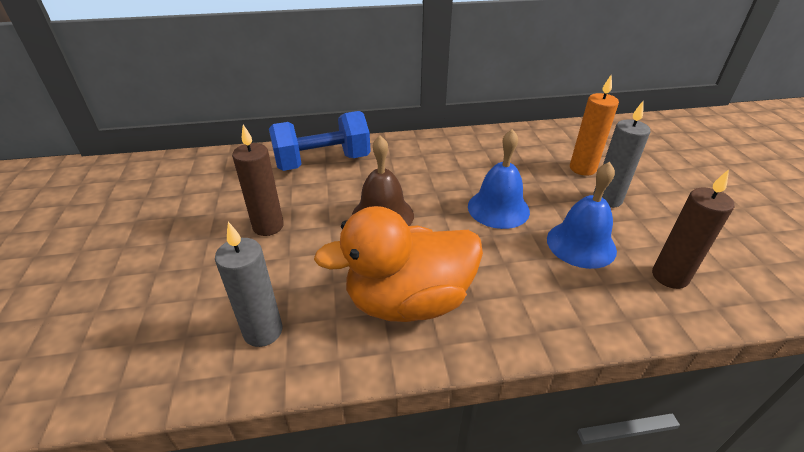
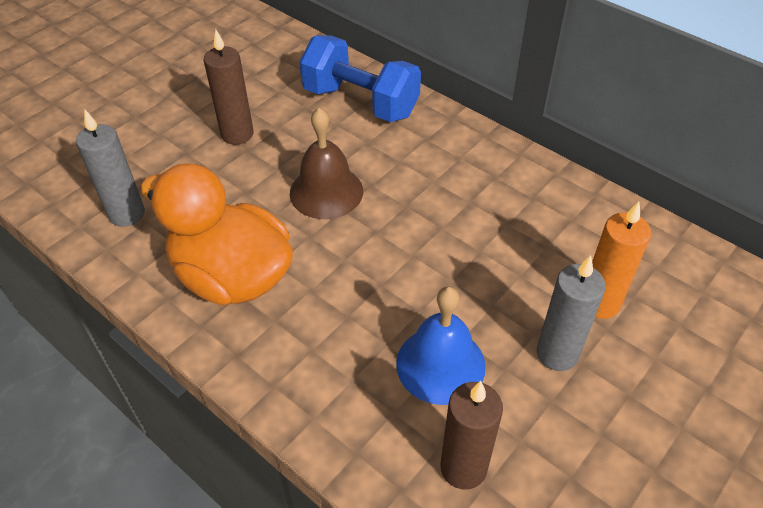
camera: 50 degrees right, 10 degrees up
blue bell [468,129,530,229] -> none

